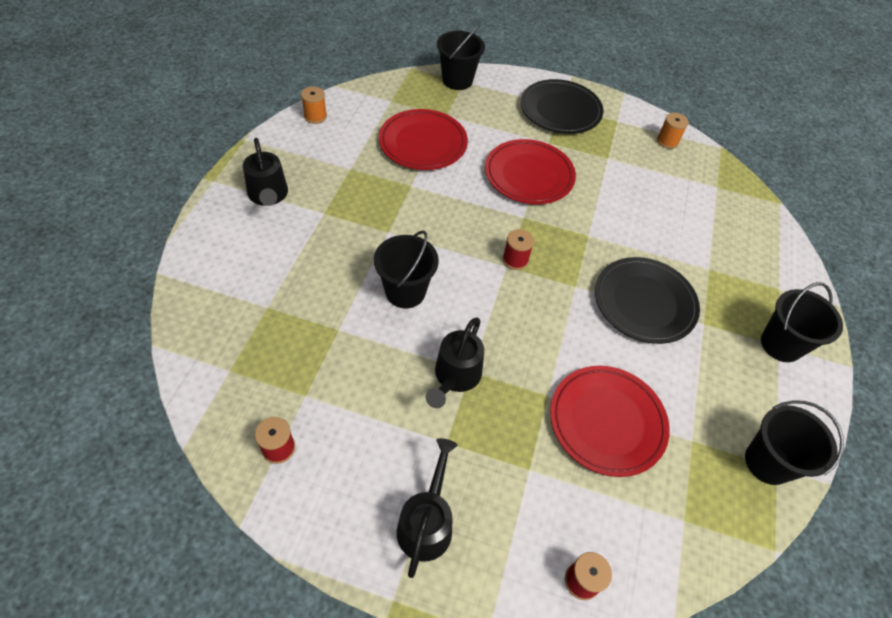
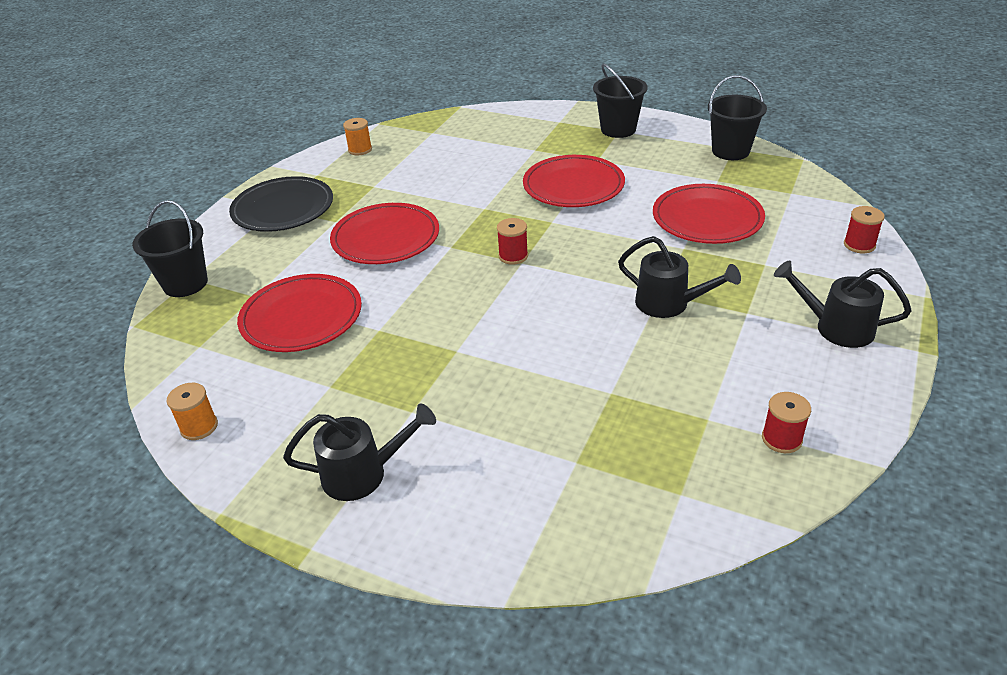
camera: 75 degrees left, 15 degrees down
black bucket [374,231,439,308] -> none
black plate [595,257,700,344] -> red plate [523,155,625,207]

